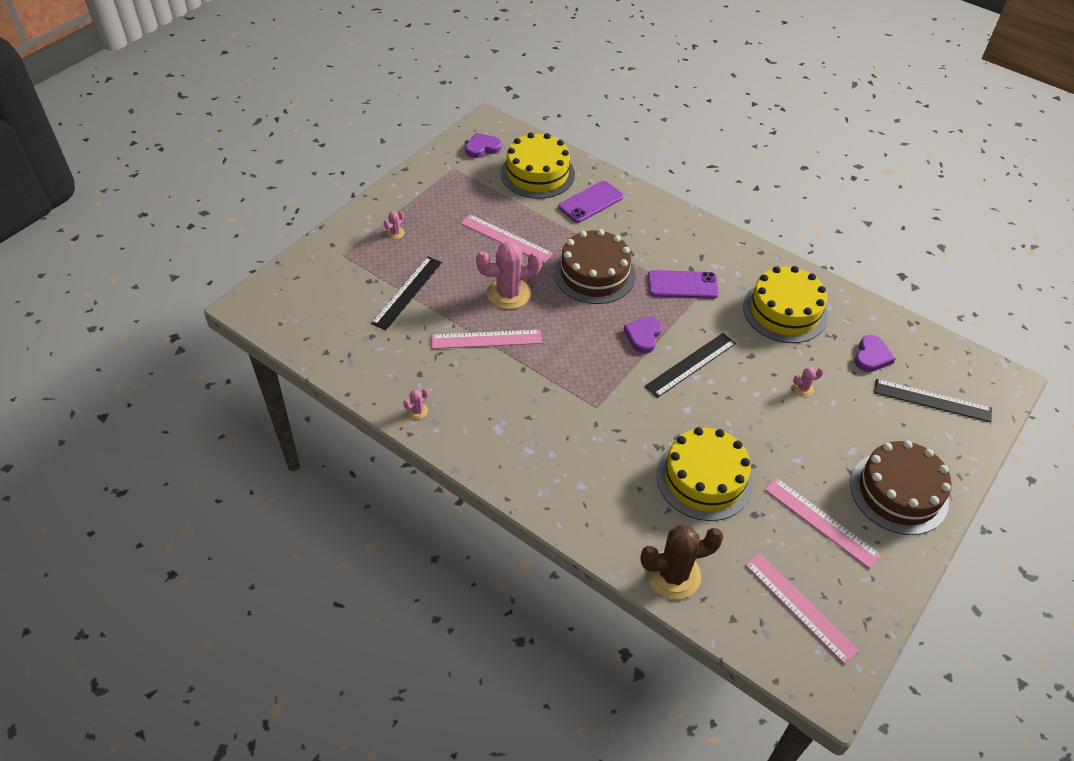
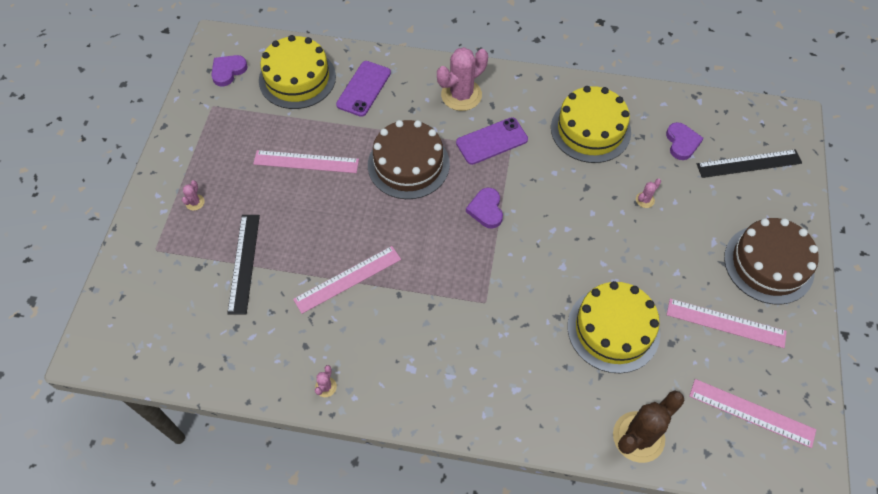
camera: 25 degrees left, 10 degrees up
pink cactus [476,241,542,309] -> pink cactus moved to [437,47,488,111]
black ruler [645,333,736,398] -> none

